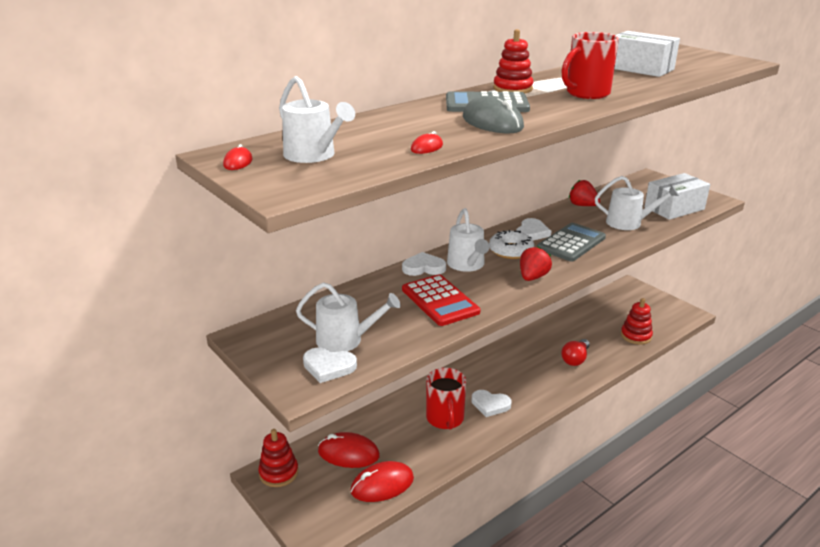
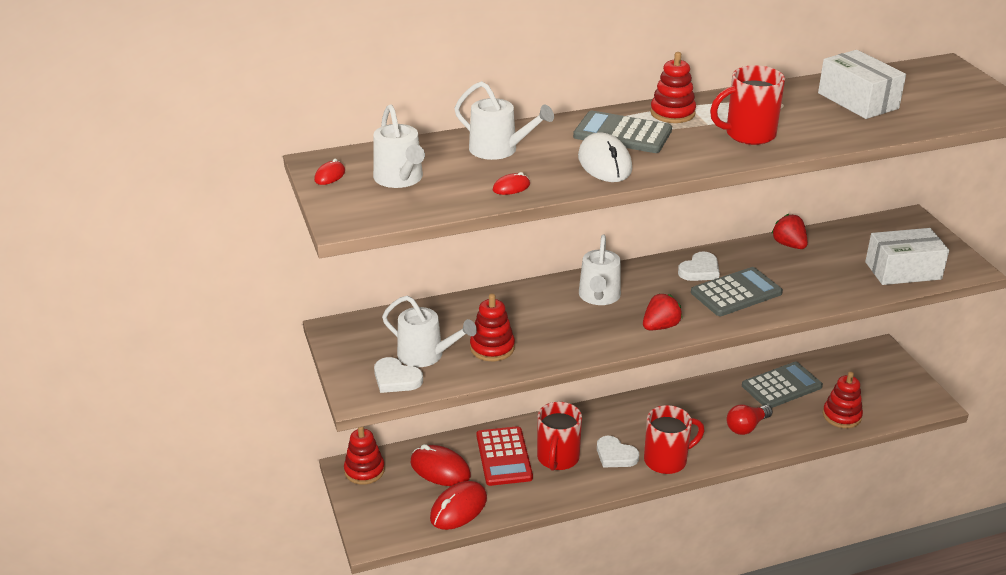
camera: 20 degrees right, 5 degrees up
red mouse [350,461,414,502] -> red mouse turned 45 degrees counterclockwise [430,481,487,530]
white heart [402,252,446,276] -> none
red calculator [402,274,480,326] -> red calculator moved to [476,426,533,486]
grey mouse [463,96,524,133] -> white mouse [578,132,632,182]
white donut [489,230,534,259] -> none
white watering can [595,176,679,230] -> white watering can moved to [454,81,554,160]
none -> red stacking toy [470,294,515,361]
none -> red mug [644,405,705,474]
none -> grey calculator [742,362,823,408]

